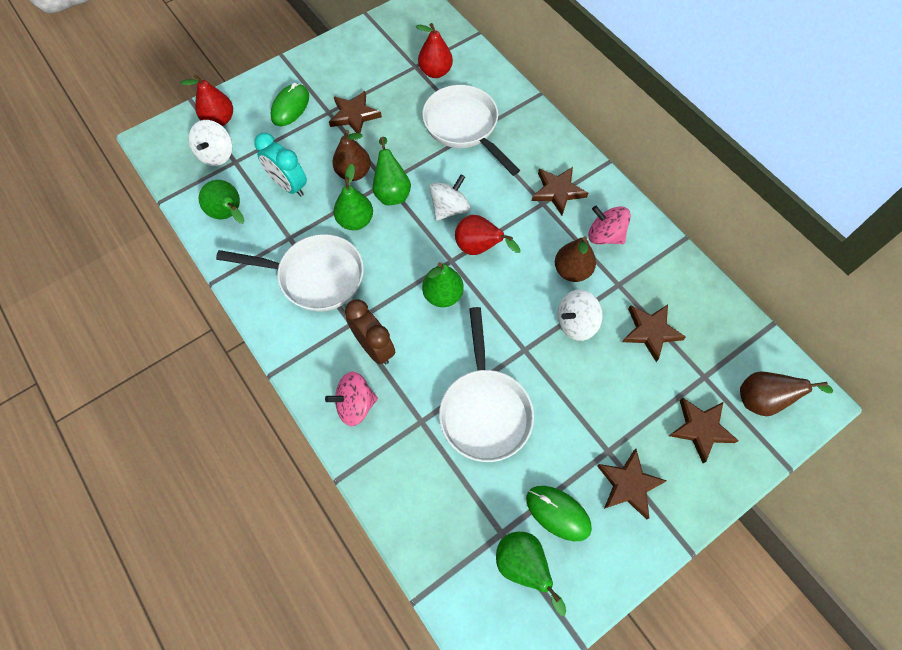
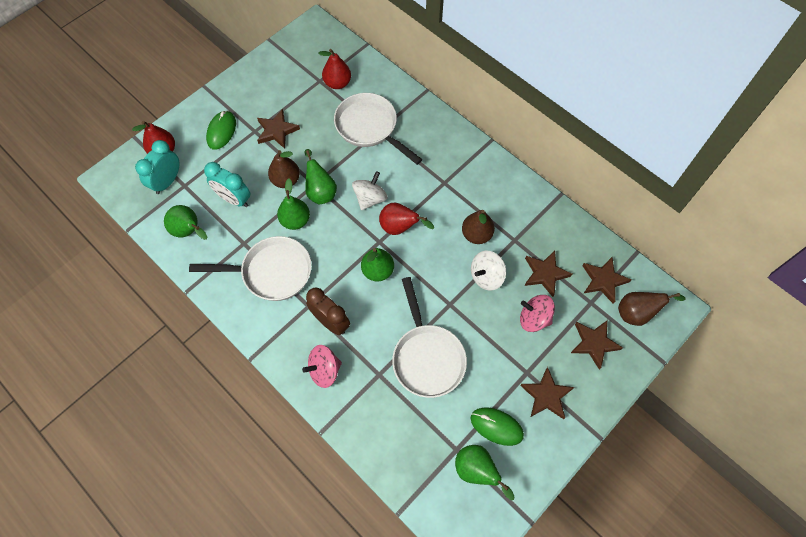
camera: 10 degrees left, 0 degrees up
white spinning top [189,120,232,166] -> turquoise clock [135,140,179,194]
brown star [532,167,588,215] -> brown star moved to [582,257,631,304]
pink spinning top [588,206,631,245] -> pink spinning top moved to [520,295,555,332]

